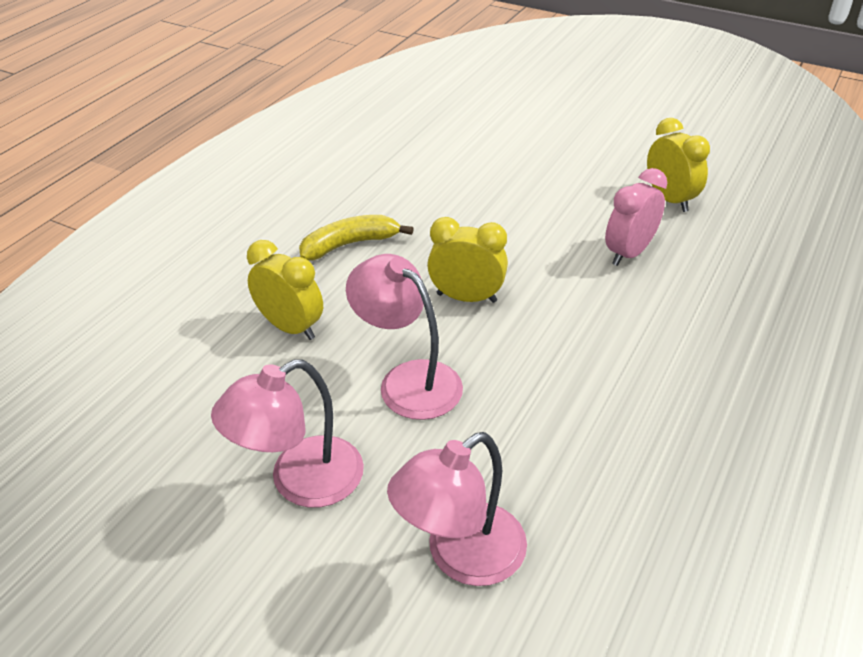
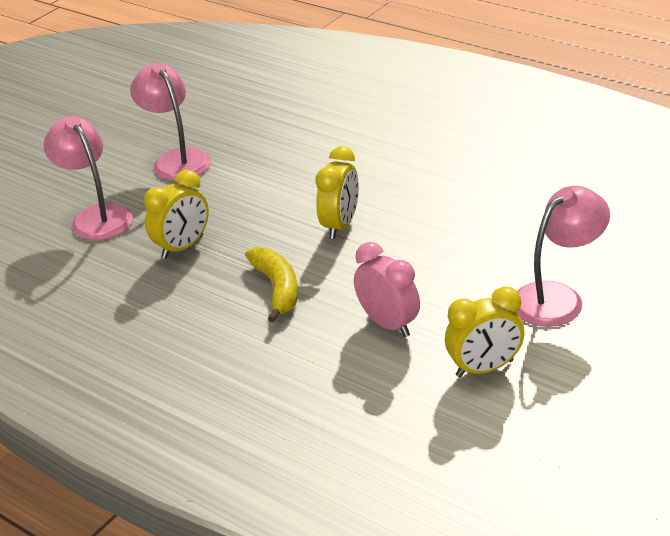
camera: 100 degrees right, 5 degrees down
yellow clock [247,240,323,340] -> yellow clock moved to [144,170,209,259]
yellow banana [299,215,414,261] -> yellow banana moved to [245,247,298,323]
pink lamp [346,254,463,420] -> pink lamp moved to [516,186,610,327]

